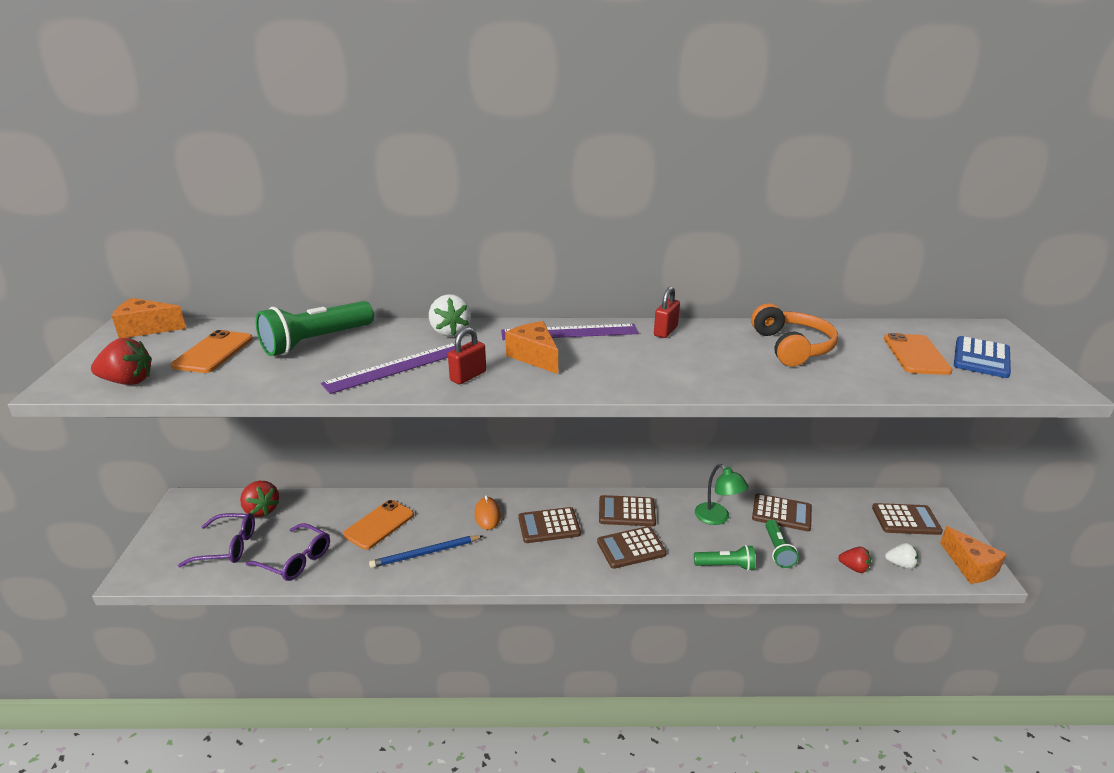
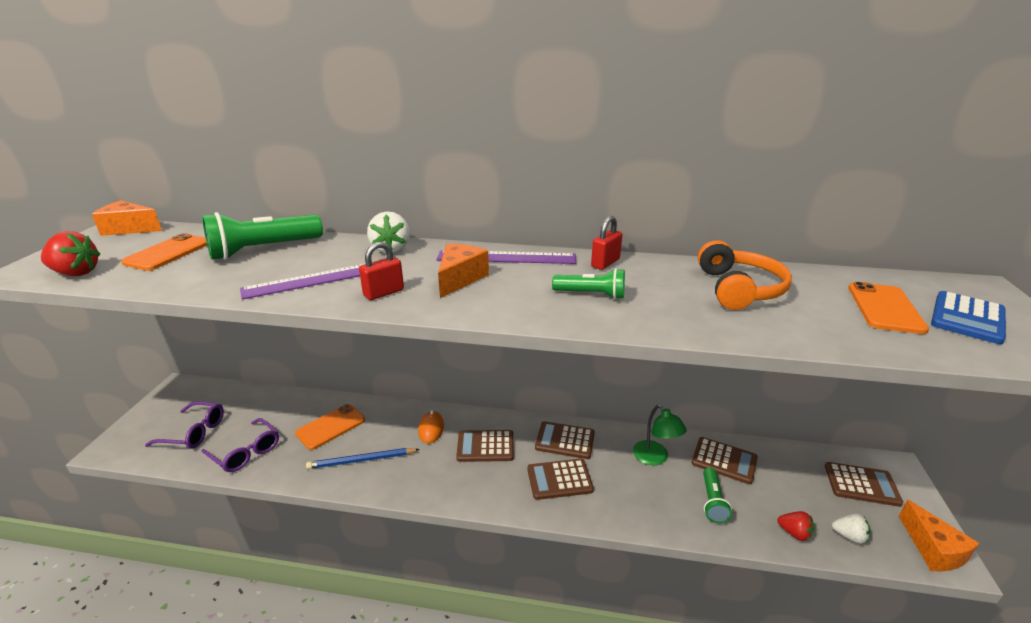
camera: 10 degrees right, 0 degrees up
red strawberry [240,481,279,517] -> none
orange cheese [505,321,558,374] -> orange cheese turned 45 degrees clockwise [438,243,489,298]
green flashlight [694,545,756,571] -> green flashlight moved to [552,268,625,299]

